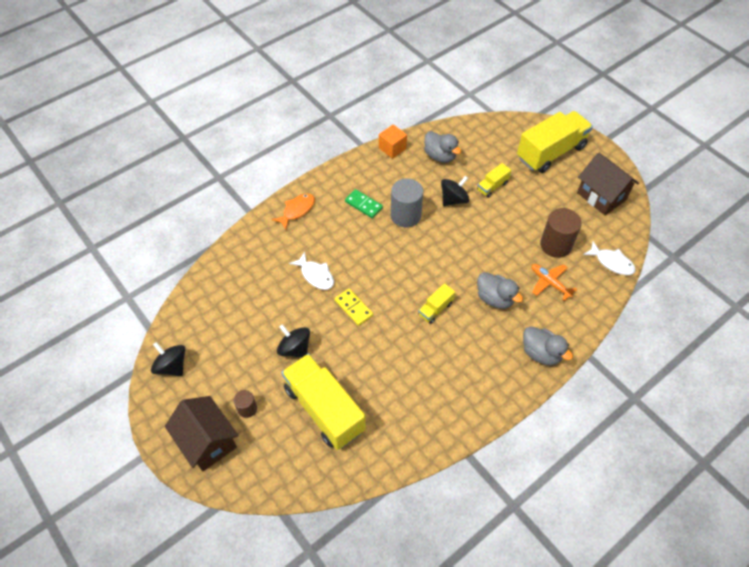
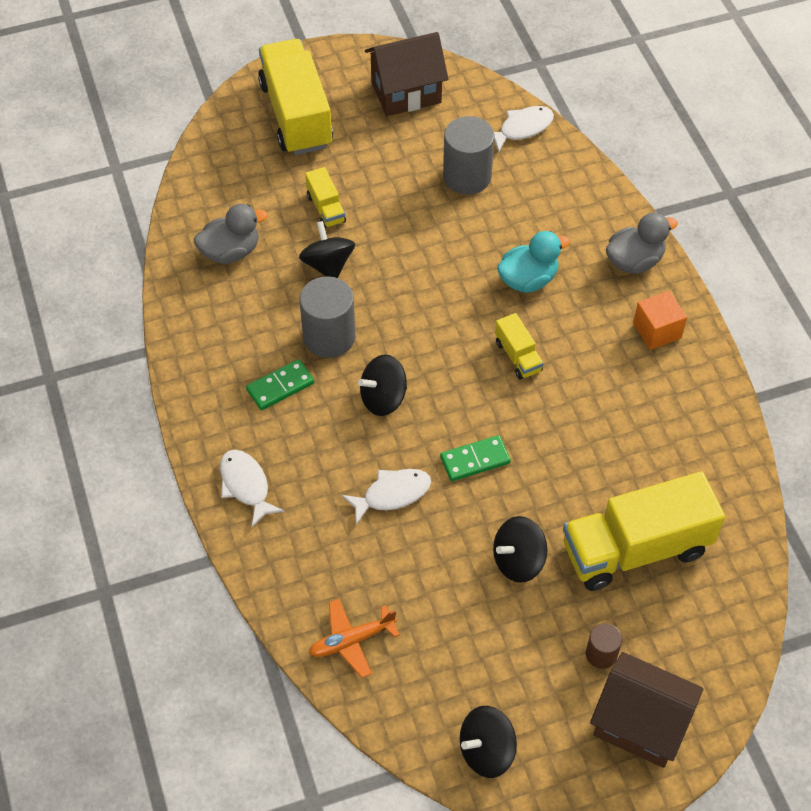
camera: 70 degrees left, 0 degrees up
brown house [165,396,239,472] -> brown house turned 45 degrees clockwise [590,652,703,768]
orange fish [272,194,315,229] -> white fish [220,449,284,527]
yellow domino [335,289,373,326] -> green domino [440,435,511,481]
orange cube [379,124,407,159] -> orange cube moved to [633,291,687,350]
grey duck [477,272,523,309] -> turquoise duck [497,231,570,293]
orange plane [531,264,577,301] -> orange plane moved to [309,599,400,678]
brown cylinder [540,208,582,258] -> grey cylinder [443,116,494,195]
none -> black spinning top [358,354,407,416]

